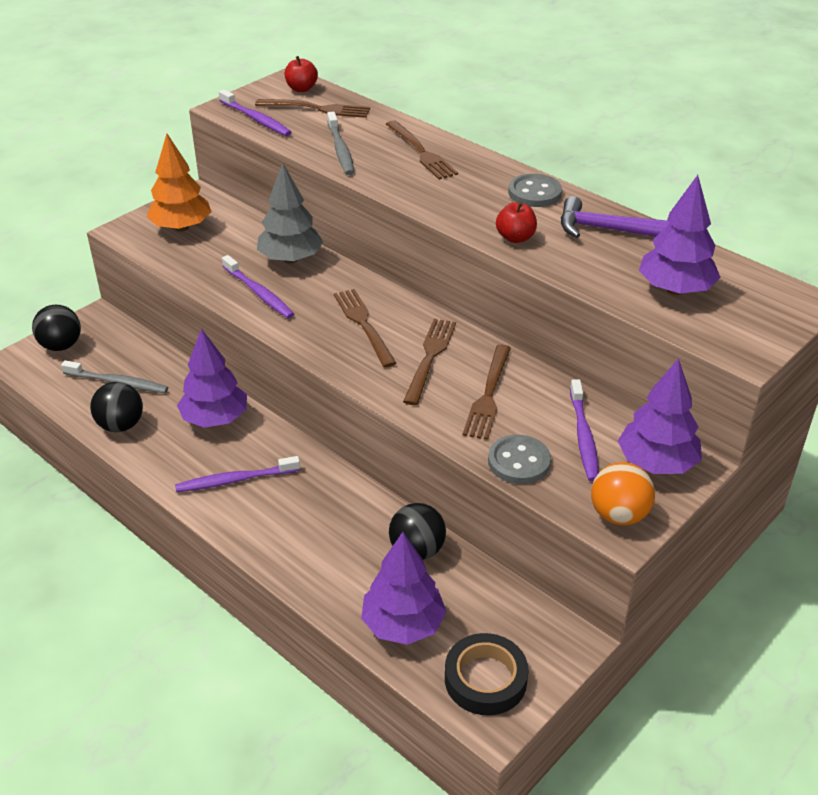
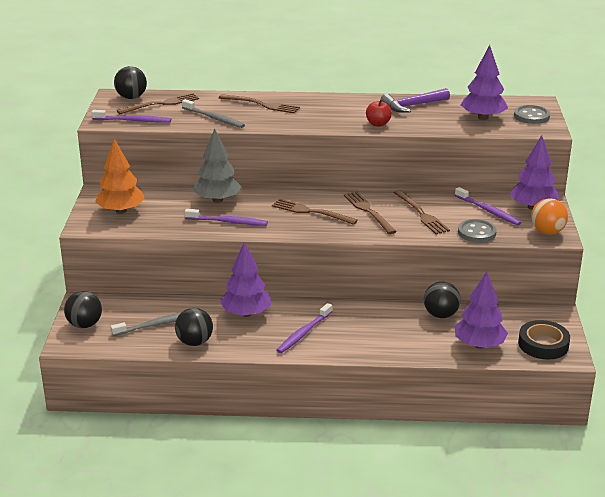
camera: 40 degrees left, 10 degrees down
red apple [285,56,318,92] -> black ball [114,66,147,99]
grey button [508,174,562,207] -> grey button moved to [514,105,550,124]

